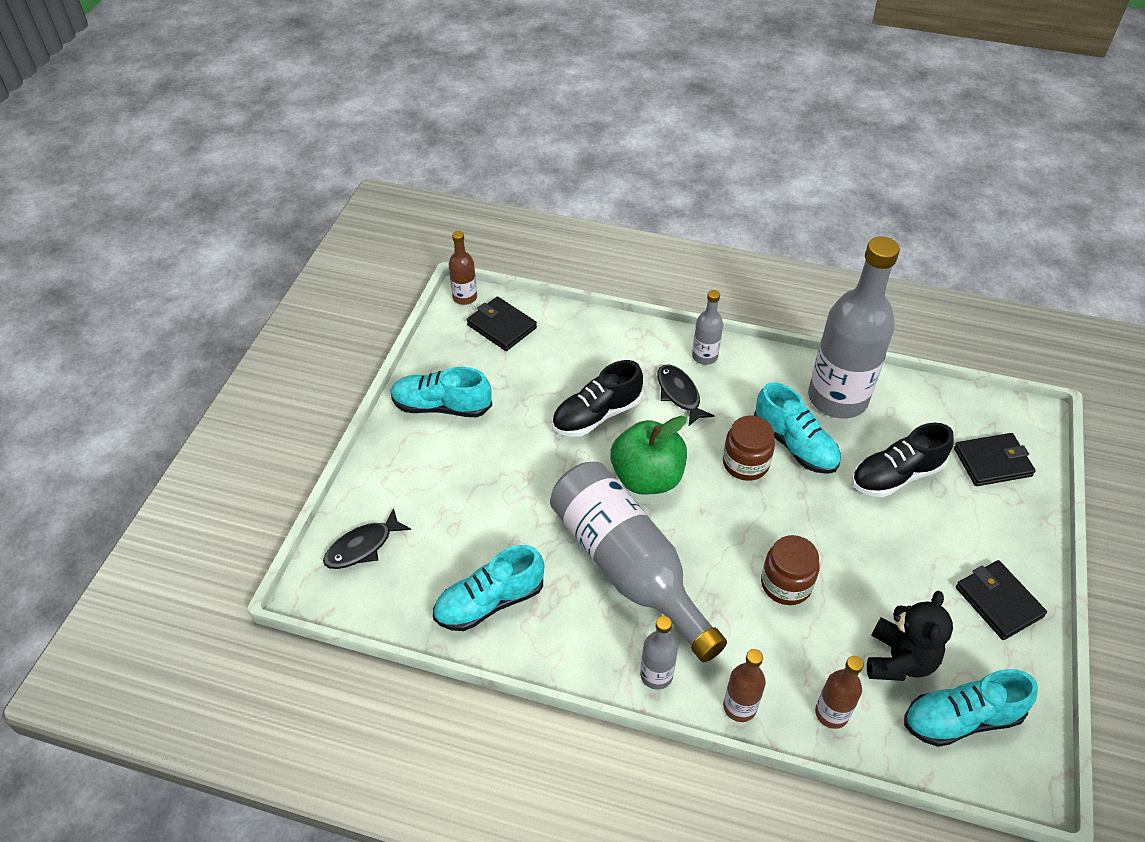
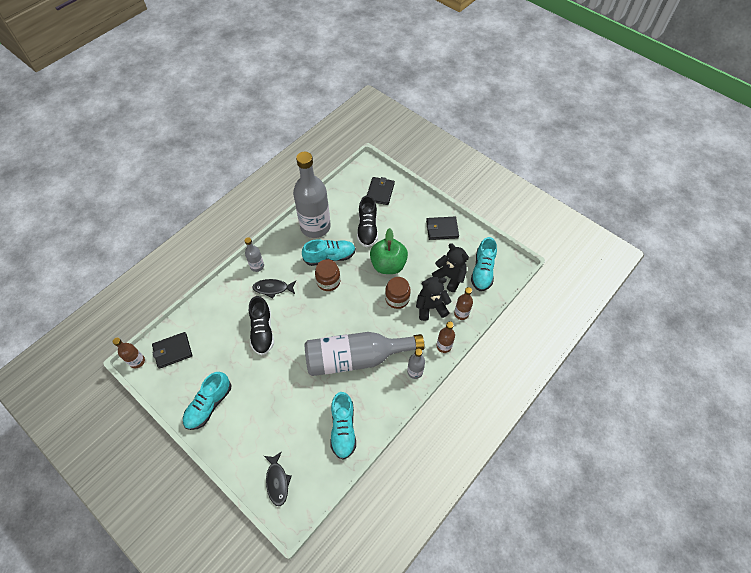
camera: 65 degrees left, 10 degrees up
green apple [610,416,687,495] -> green apple moved to [370,228,408,274]
none -> black teddy bear [416,277,452,321]

